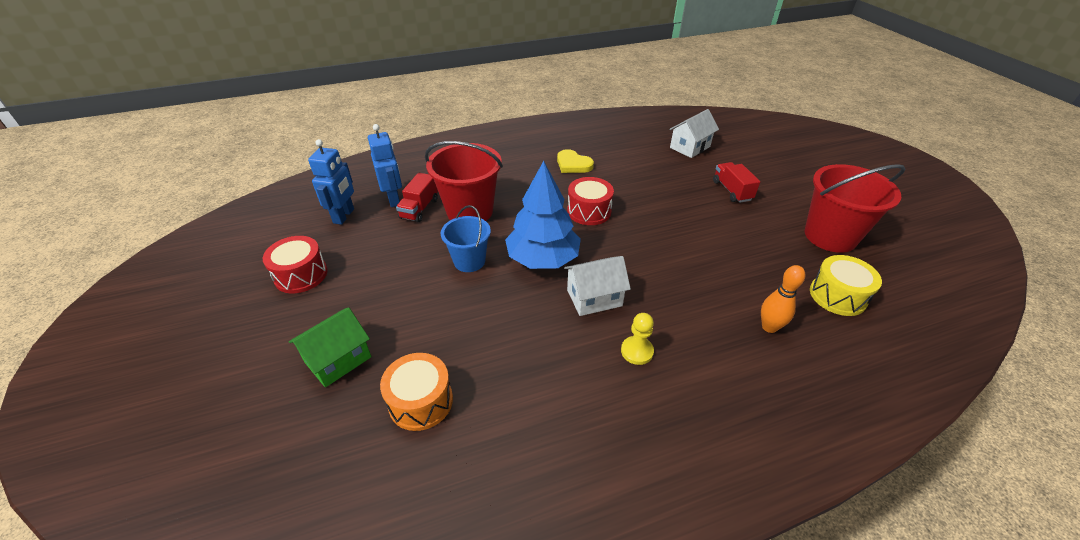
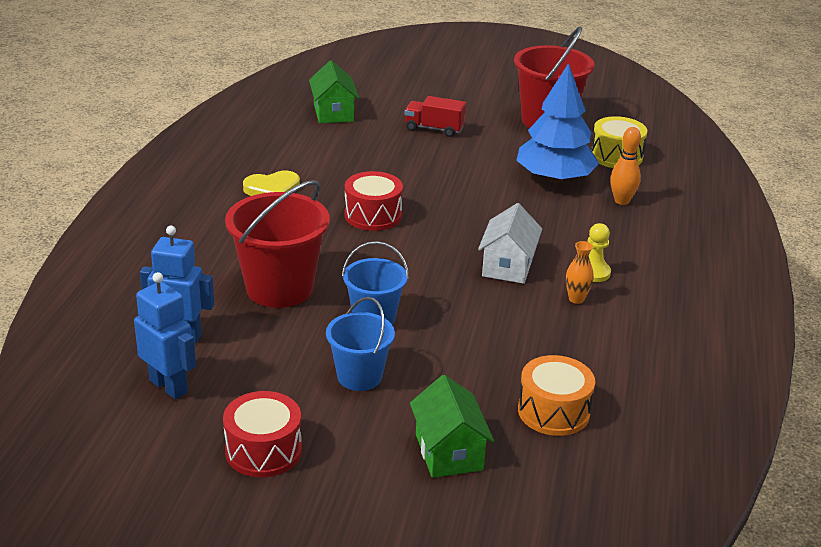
camera: 60 degrees left, 10 degrees down
red truck [396,173,438,222] -> none
blue tree [505,161,581,269] -> blue tree moved to [516,63,599,183]
white house [669,109,719,158] -> green house [309,60,359,123]
none -> blue bucket [326,297,395,391]
none -> orange vase [566,241,594,304]

